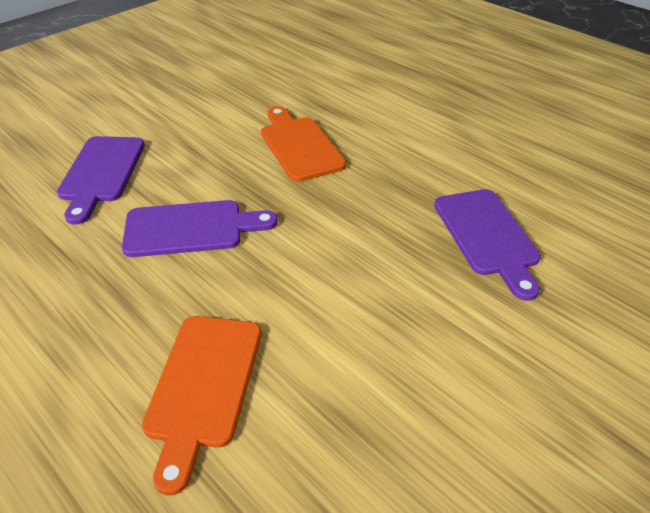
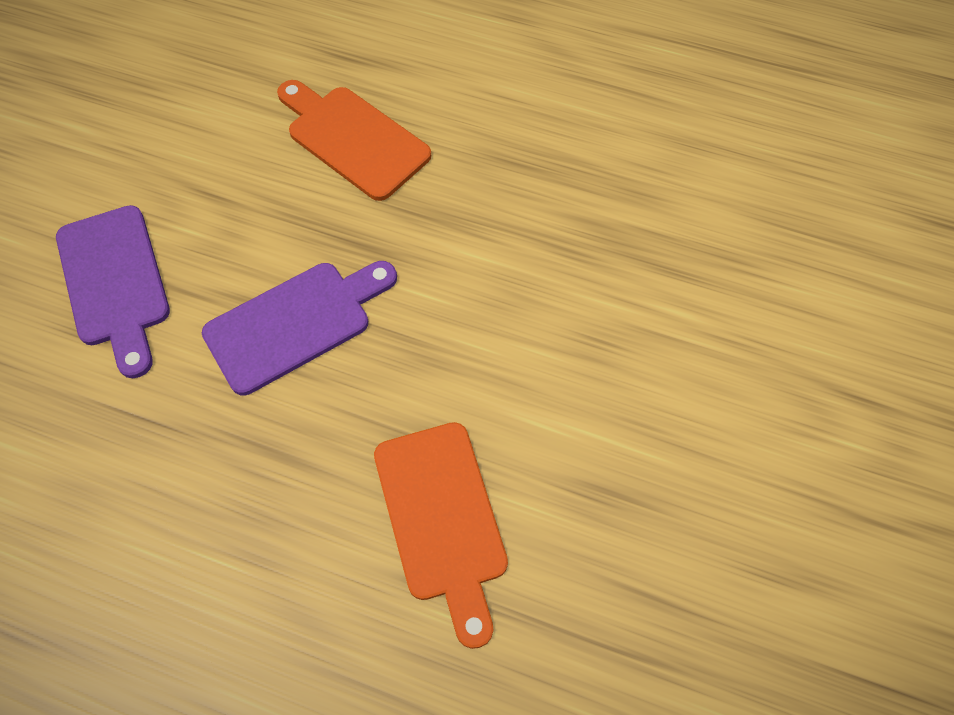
camera: 25 degrees left, 20 degrees up
purple cutting board [434,189,541,301] -> none

